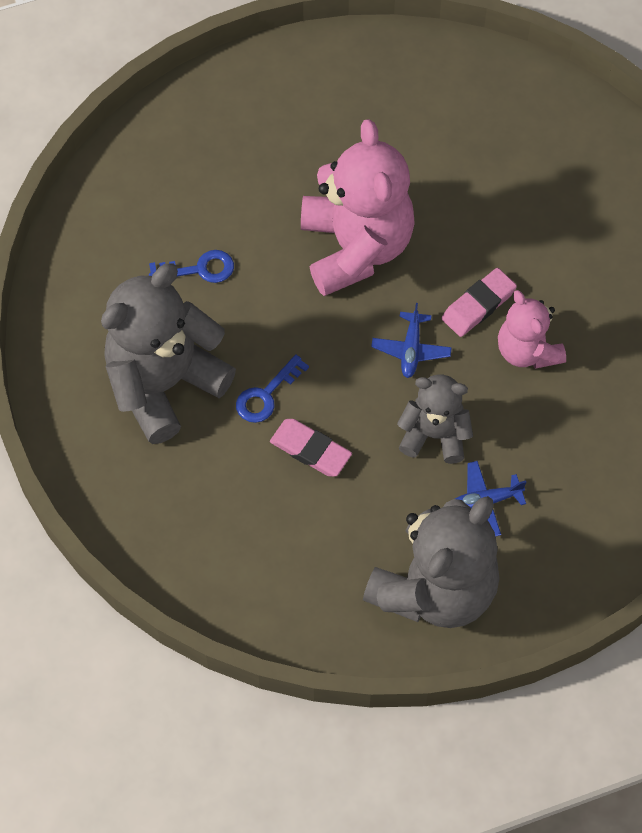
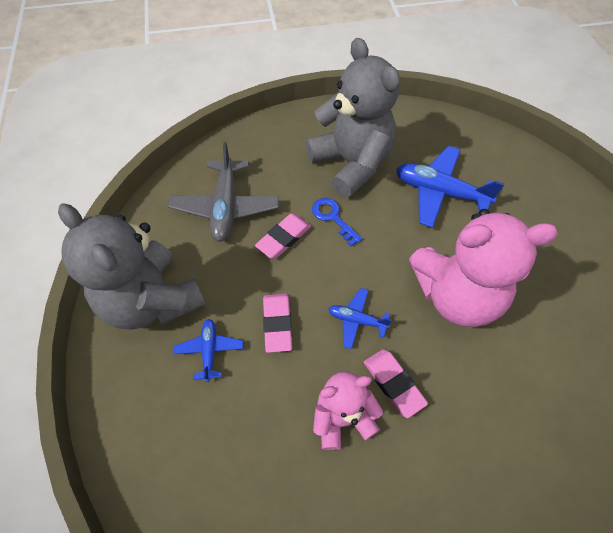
camera: 100 degrees right, 5 degrees down
blue key [149,250,234,283] -> blue plane [396,146,504,228]
grey teddy bear [397,375,473,464] -> pink eraser [263,294,292,353]
none -> grey plane [168,142,279,242]

